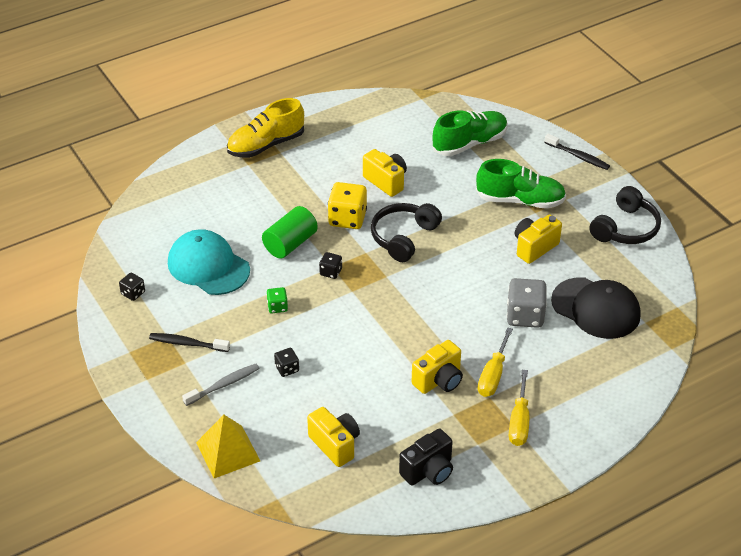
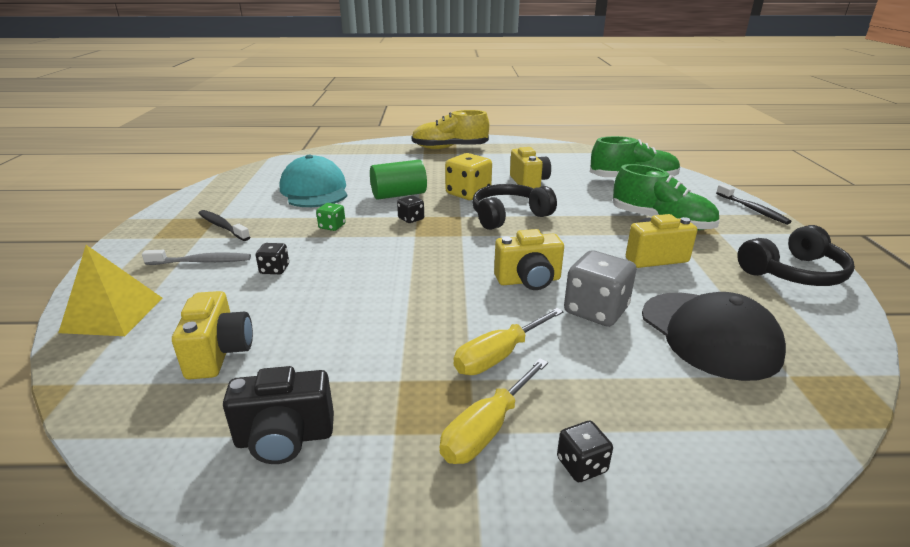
camera: 30 degrees right, 15 degrees down
black dice [119,273,145,301] -> black dice moved to [557,421,613,482]
yellow camera [412,340,463,394] -> yellow camera moved to [494,229,564,290]

